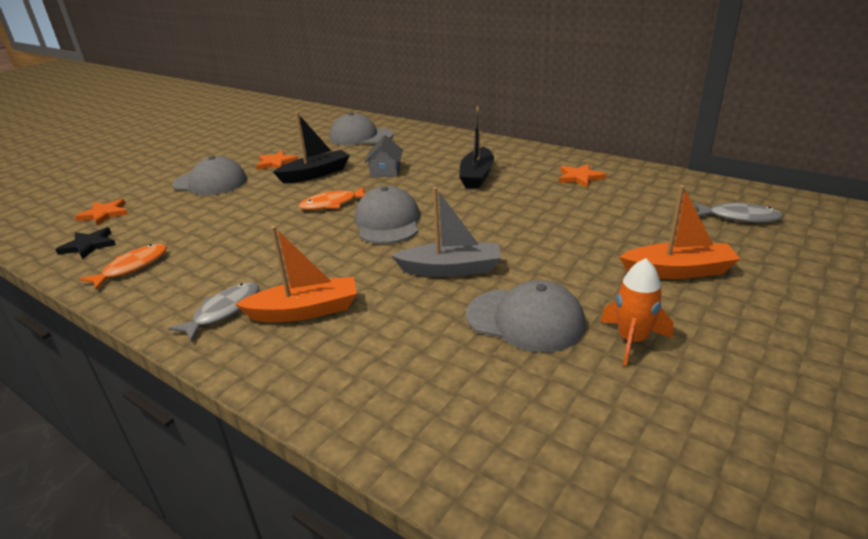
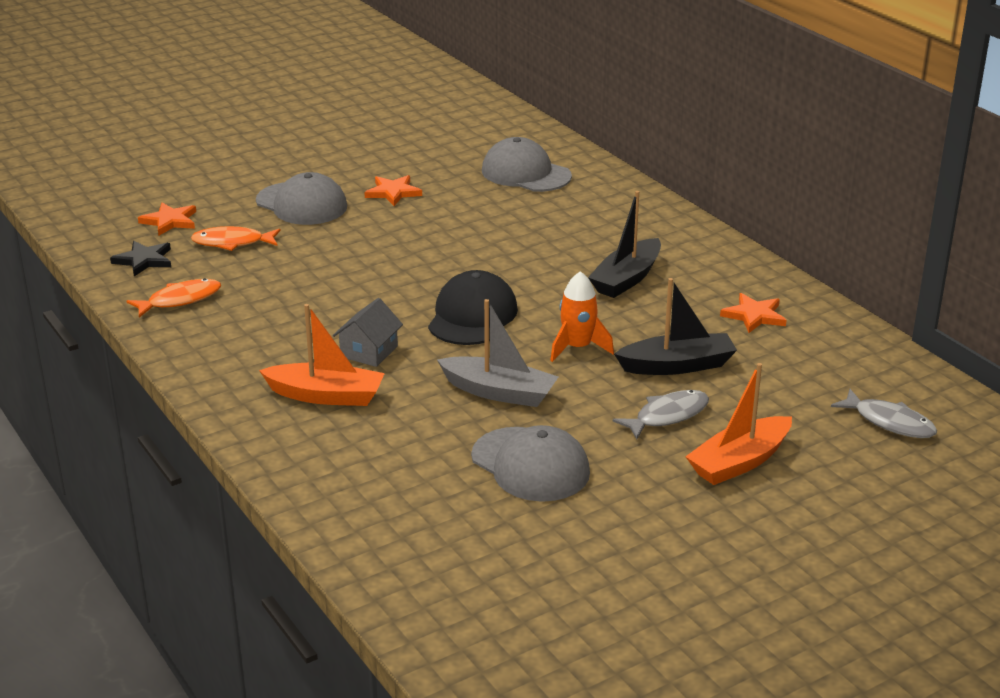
camera: 20 degrees right, 0 degrees up
grey fish [168,282,259,341] -> grey fish moved to [613,390,709,439]
black boat [273,112,350,183] -> black boat moved to [614,278,737,375]
orange fish [299,187,366,210] -> orange fish moved to [191,226,280,251]
grey cap [355,186,420,244] -> black cap [428,270,518,345]
grey house [365,135,403,177] -> grey house moved to [333,298,403,367]
orange rocket [600,258,674,366] -> orange rocket moved to [550,271,614,362]
orange boat [619,185,740,279] -> orange boat turned 120 degrees clockwise [685,363,792,485]

